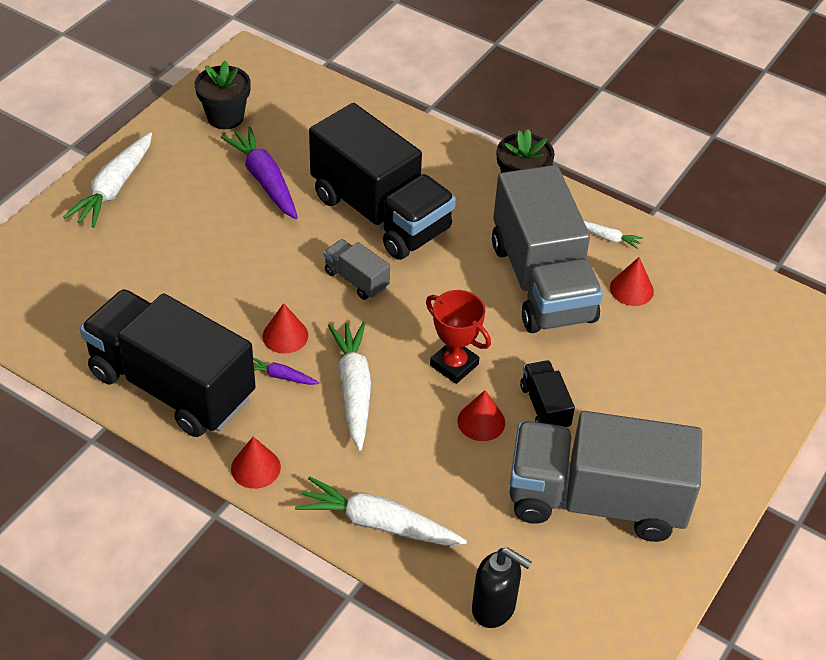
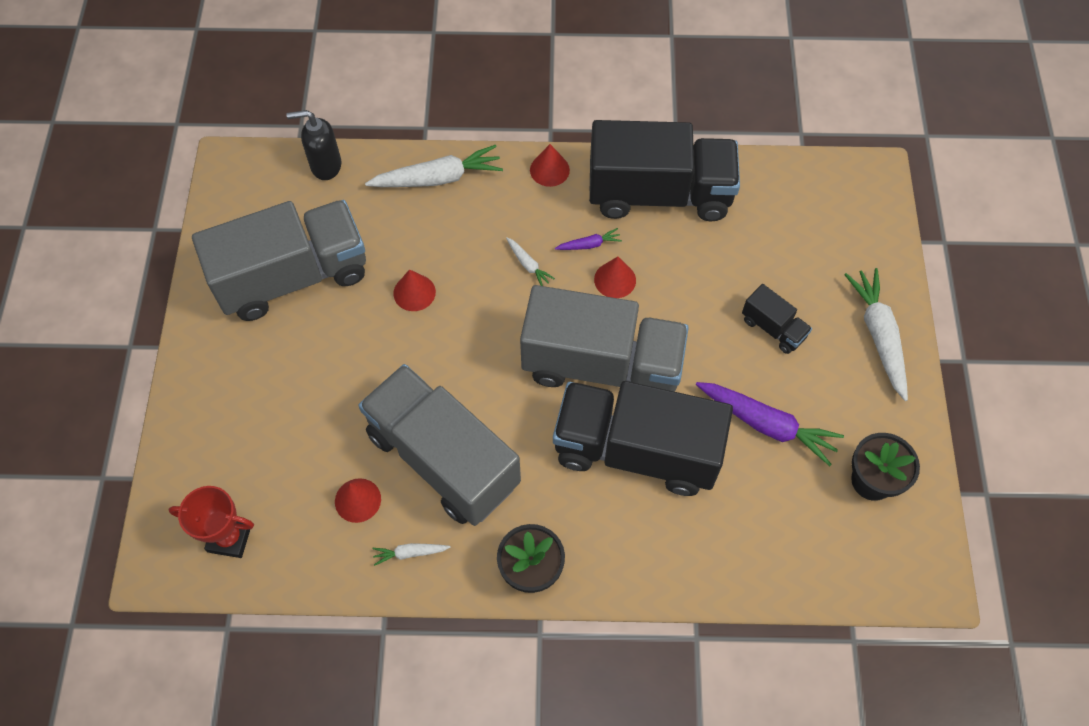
camera: 150 degrees right, 15 degrees up
grey truck [324,239,390,300] -> grey truck [520,285,689,392], size x2.31
white carrot [328,321,371,451] -> white carrot [506,237,555,286], size x0.48
red trophy [426,290,491,384] -> red trophy moved to [168,486,254,558]
black truck [520,360,575,427] -> black truck moved to [742,284,812,354]

